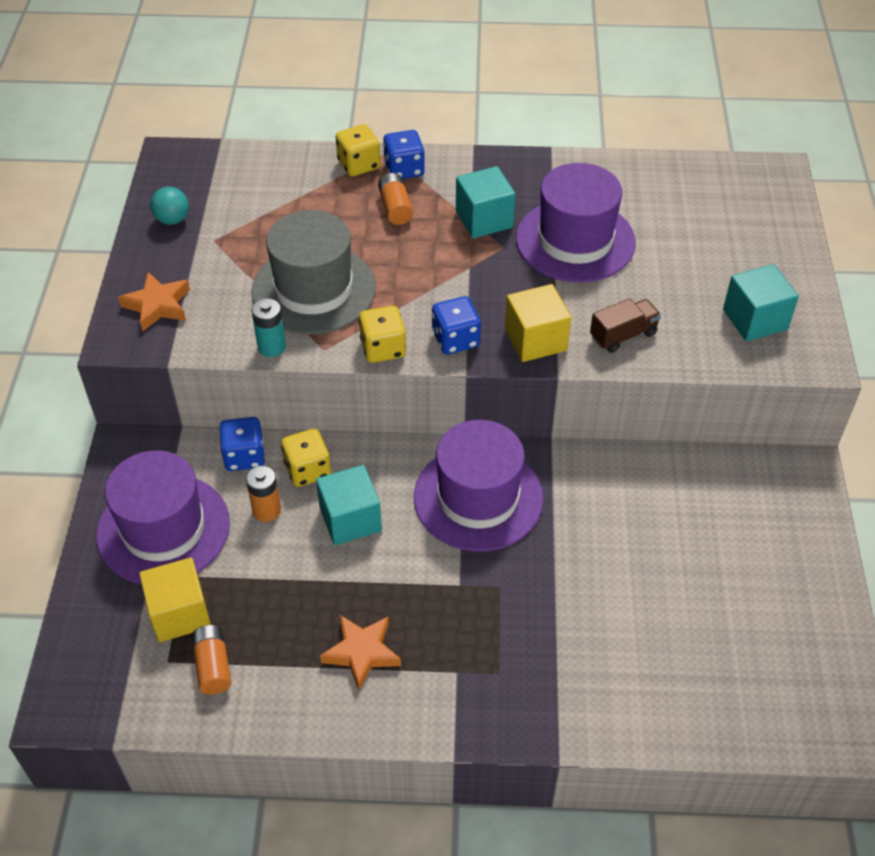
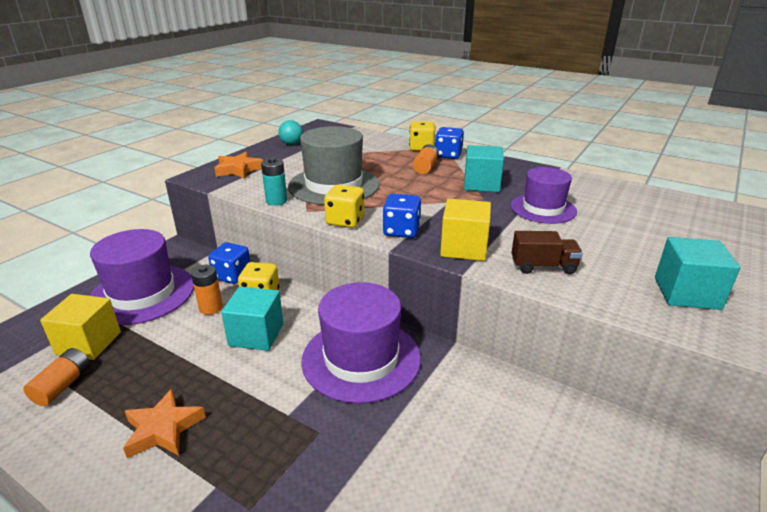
camera: 30 degrees right, 20 degrees down
purple hat [516,163,636,283] -> purple hat [511,167,577,224], size x0.65

